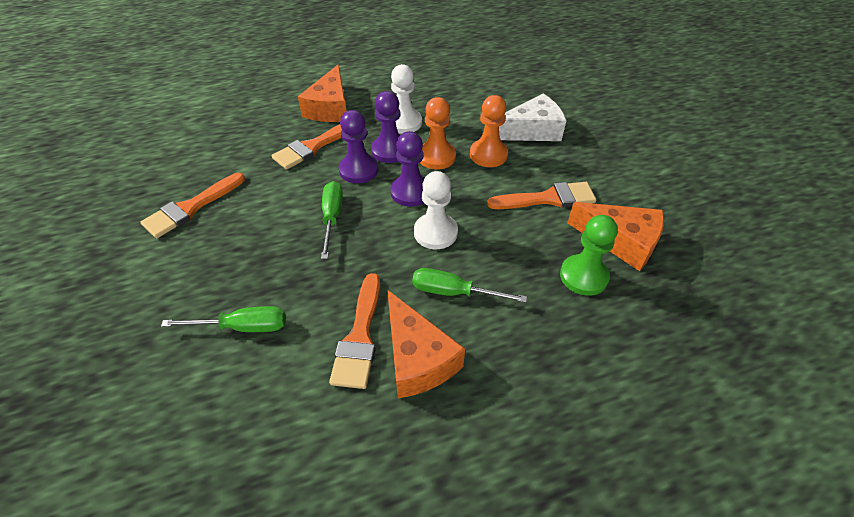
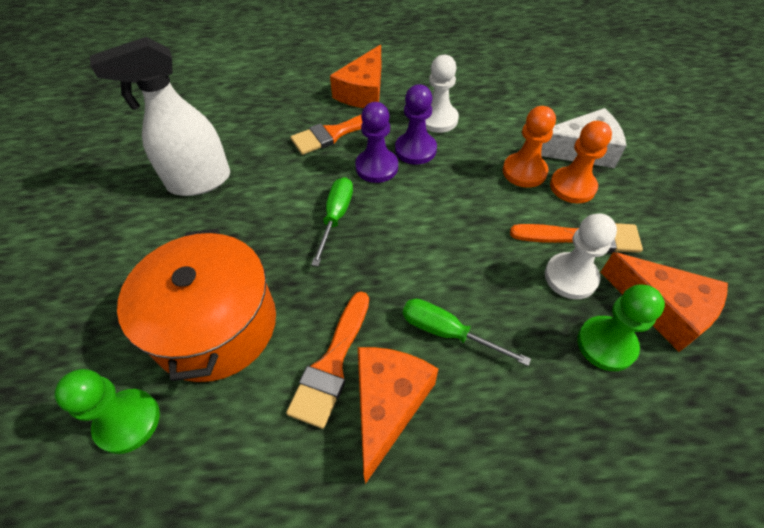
camera: 15 degrees right, 5 degrees up
orange brush [140,173,245,238] -> white spray bottle [90,37,230,196]
green screwdriver [161,306,286,332] -> orange pot [117,228,276,382]
orange cheese [387,290,465,398] -> orange cheese turned 150 degrees counterclockwise [358,347,438,484]
purple pawn [390,131,425,207] -> none
white pawn [414,171,458,249] -> white pawn moved to [545,213,617,299]
orange pawn [420,97,456,170] -> orange pawn moved to [550,121,612,203]
none -> green pawn [54,369,160,454]

